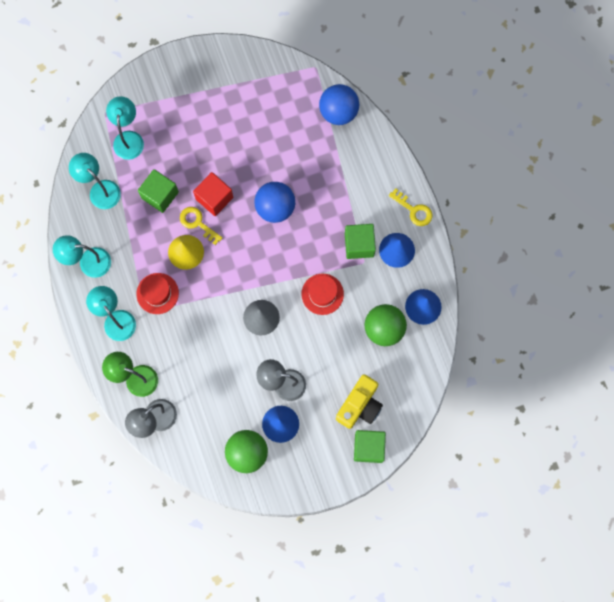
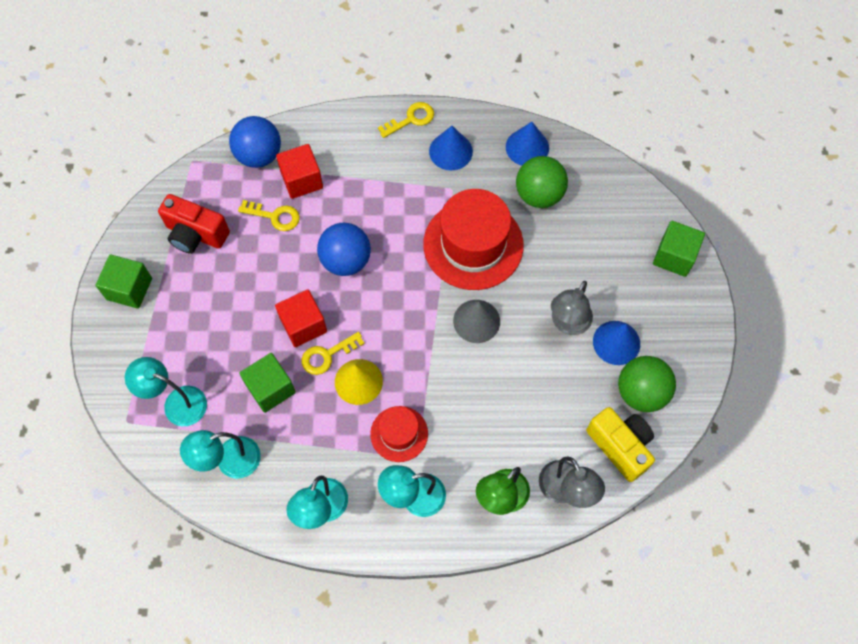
camera: 70 degrees left, 10 degrees down
red hat [301,274,344,315] -> red hat [423,189,524,290], size x1.88
yellow camera [336,374,383,429] -> yellow camera moved to [586,407,655,482]
green cube [345,224,376,259] -> green cube moved to [96,254,152,309]
none -> red camera [158,194,230,254]
none -> yellow key [238,200,300,231]
none -> red cube [276,144,323,199]

